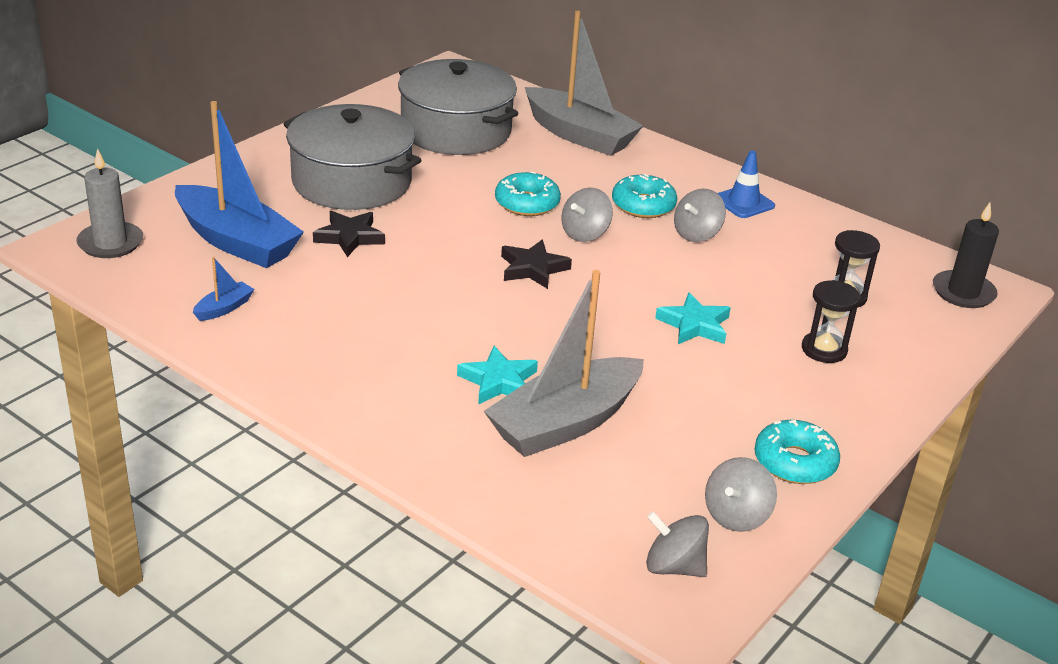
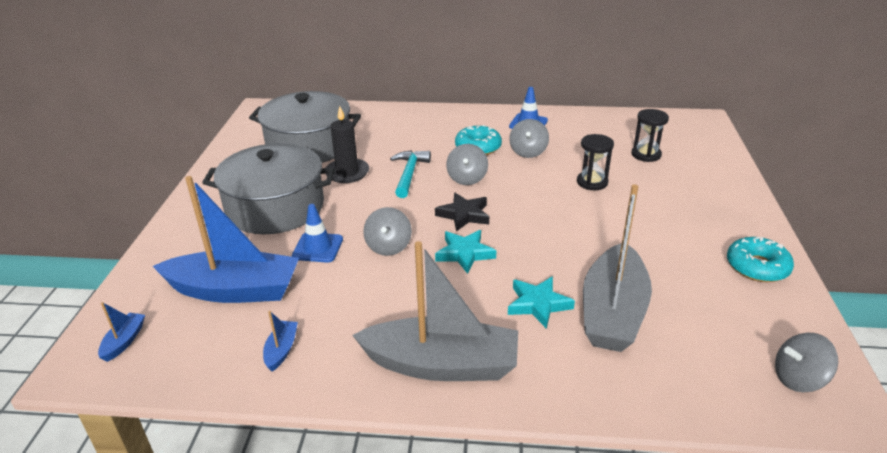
camera: 30 degrees left, 0 degrees up
grey candle [76,149,143,258] -> blue boat [98,302,145,362]
black star [313,211,385,257] -> blue traffic cone [292,204,343,263]
turquoise donut [495,171,561,216] -> turquoise hammer [390,150,431,198]
grey boat [525,11,644,156] -> grey boat moved to [352,241,518,381]
turquoise star [655,292,731,344] -> turquoise star moved to [435,230,496,274]
grey spinning top [705,457,777,532] -> grey spinning top moved to [363,207,412,256]
black hourglass [802,280,861,363] -> black hourglass moved to [577,134,614,190]
black candle [933,202,999,308] -> black candle moved to [326,106,369,183]

